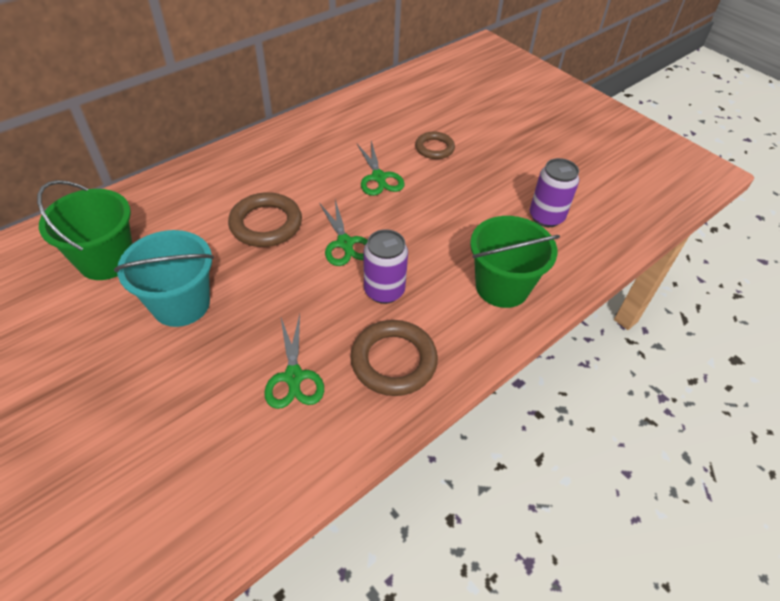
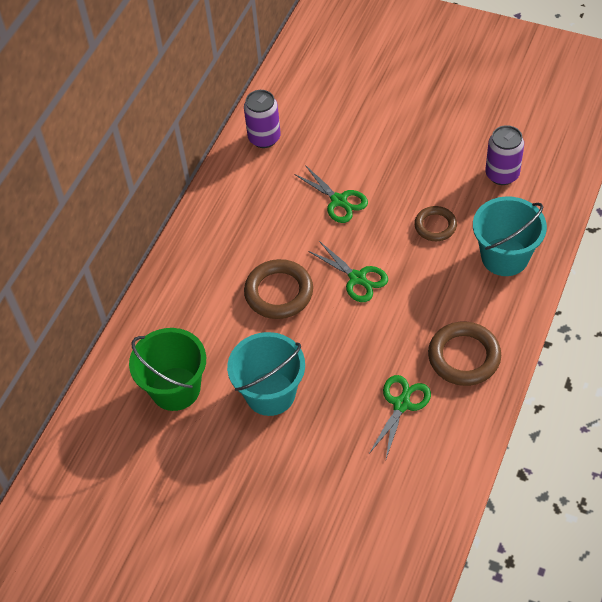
camera: 20 degrees left, 5 degrees up
green scissors [264,314,324,409] -> green scissors turned 120 degrees counterclockwise [369,375,431,459]
purple can [364,229,408,304] -> purple can moved to [244,90,281,148]
brown ring [415,132,455,159] -> brown ring moved to [414,206,457,241]
green bucket [470,216,560,308] -> turquoise bucket [473,196,547,276]

